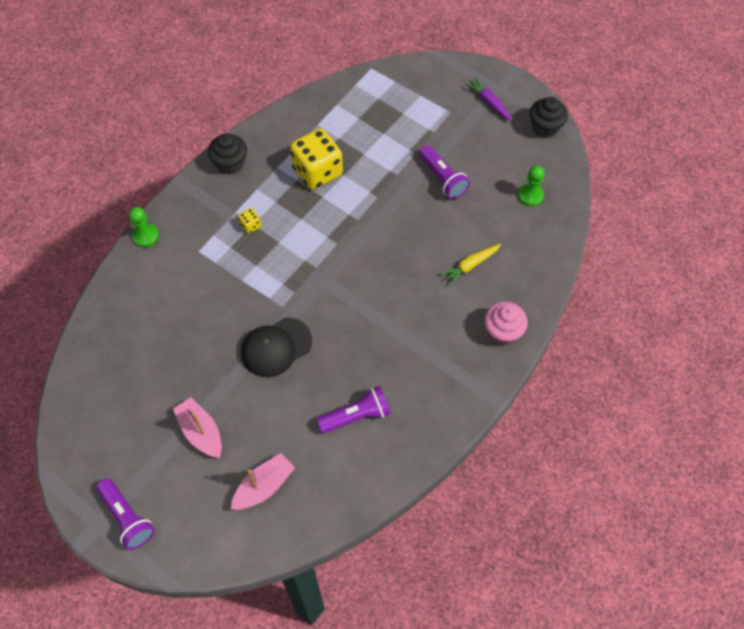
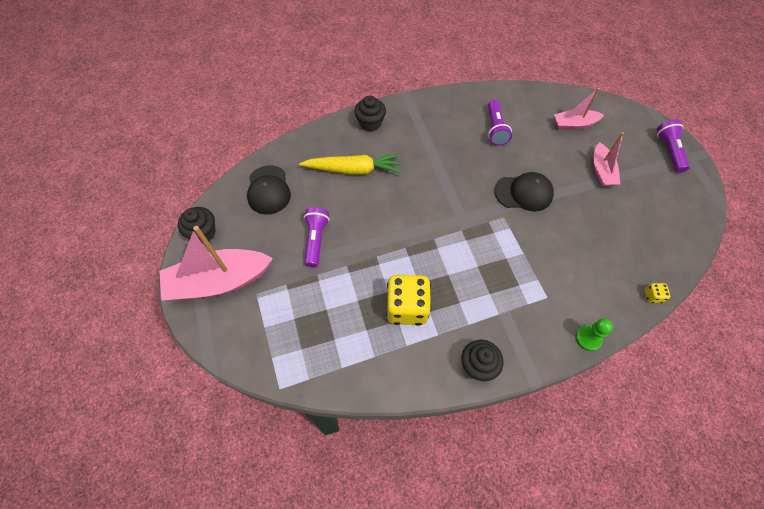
camera: 145 degrees left, 0 degrees up
yellow dice [238,208,261,234] -> yellow dice moved to [645,283,670,303]
purple flashlight [317,386,391,433] -> purple flashlight turned 105 degrees counterclockwise [488,100,512,146]
yellow carrot [441,244,501,286] -> yellow carrot [299,154,402,175], size x1.79
purple carrot [465,77,513,121] -> pink boat [159,226,273,301]
pink cupcake [484,302,528,345] -> black cupcake [354,96,386,131]
green pawn [518,166,545,206] -> black cap [247,165,291,215]

